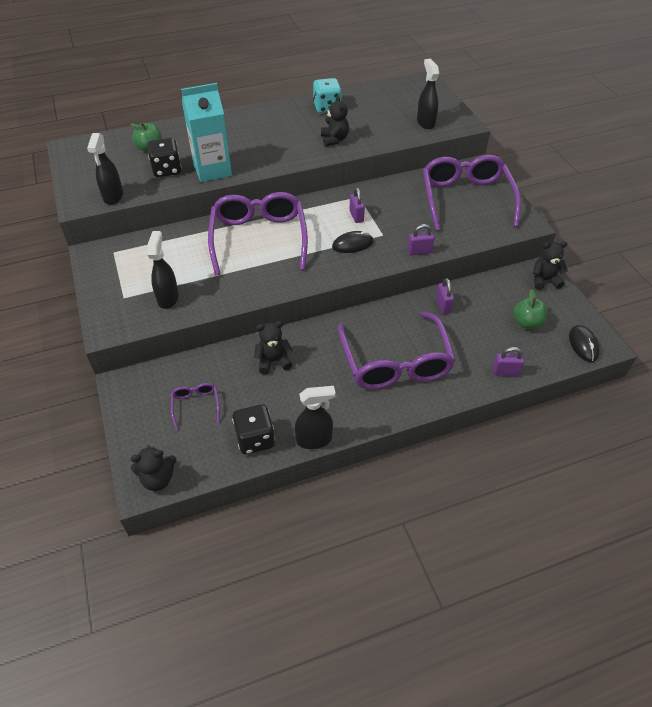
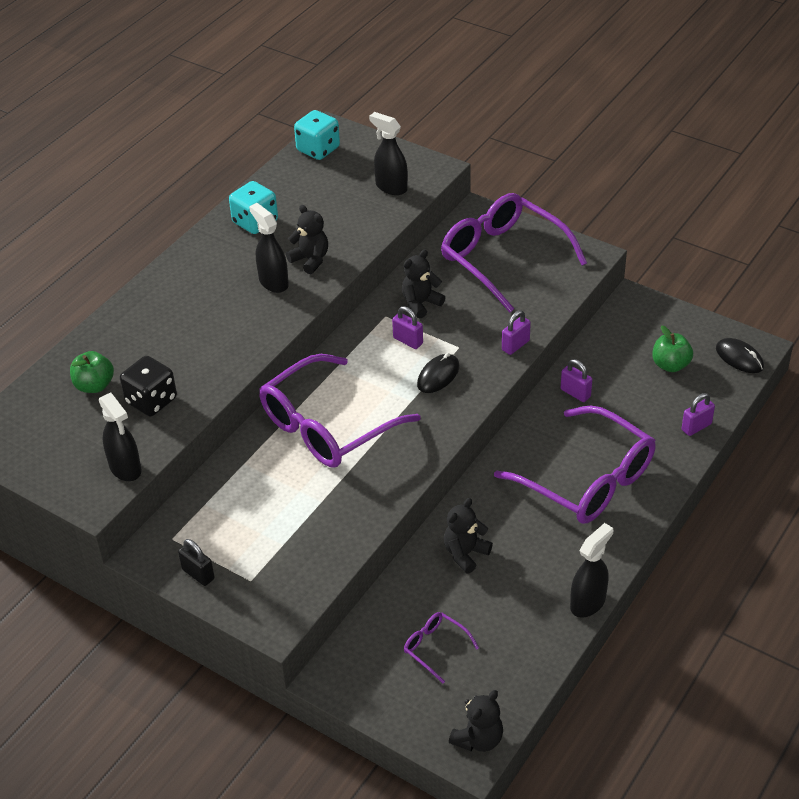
camera: 35 degrees left, 5 degrees down
black spray bottle [147,231,179,309] -> black spray bottle moved to [249,203,289,293]
turquoise carton [181,83,232,182] -> none
purple glasses [208,192,308,276] -> purple glasses turned 90 degrees counterclockwise [260,354,421,468]
black dice [232,404,275,455] -> none
black teddy bear [533,241,568,290] -> black teddy bear moved to [402,250,445,318]
none -> black padlock [178,539,215,586]
none -> turquoise dice [294,110,340,160]

